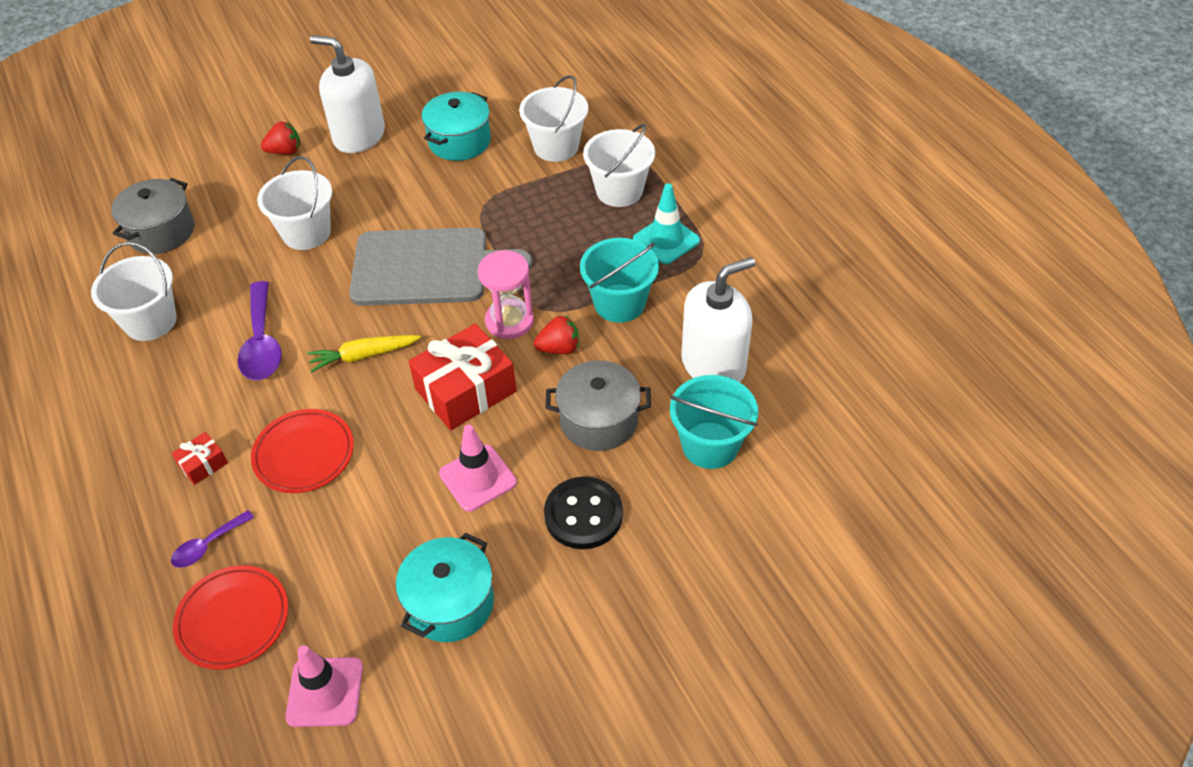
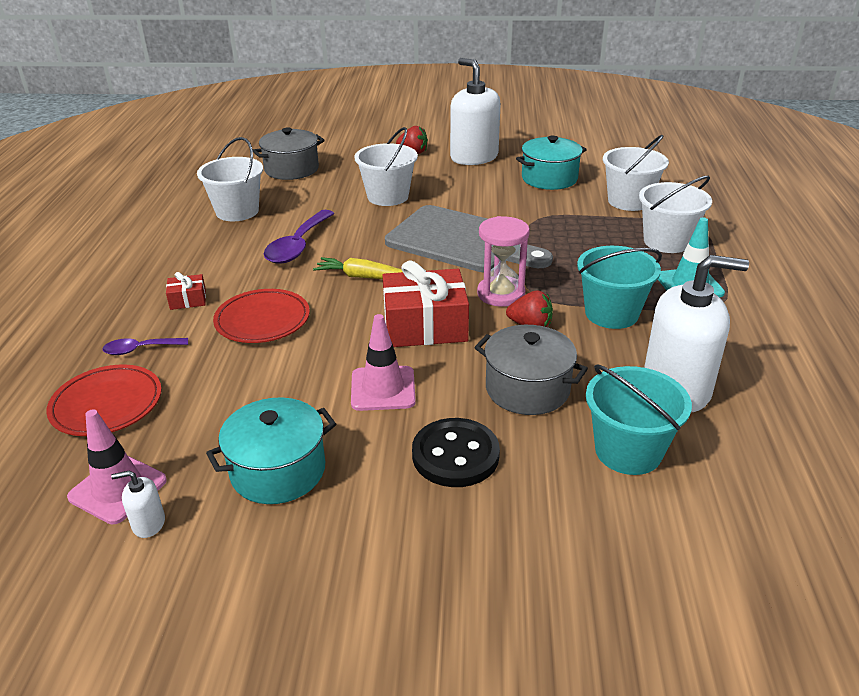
camera: 30 degrees right, 15 degrees down
none -> white soap dispenser [111,471,165,538]

